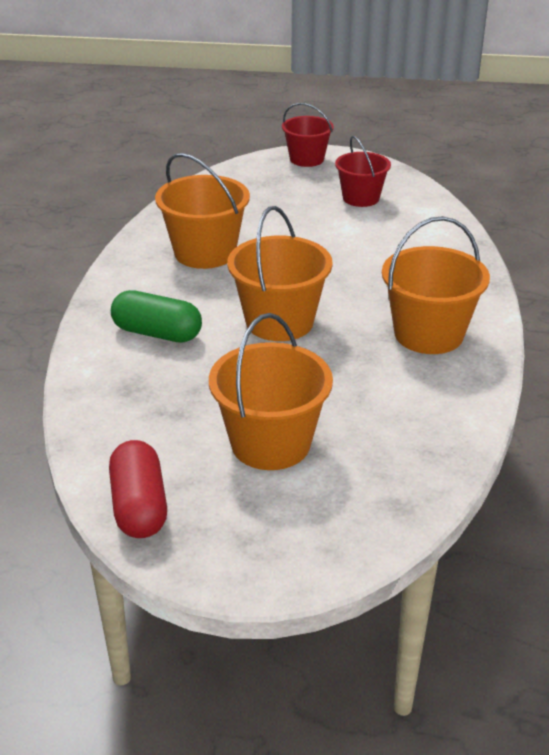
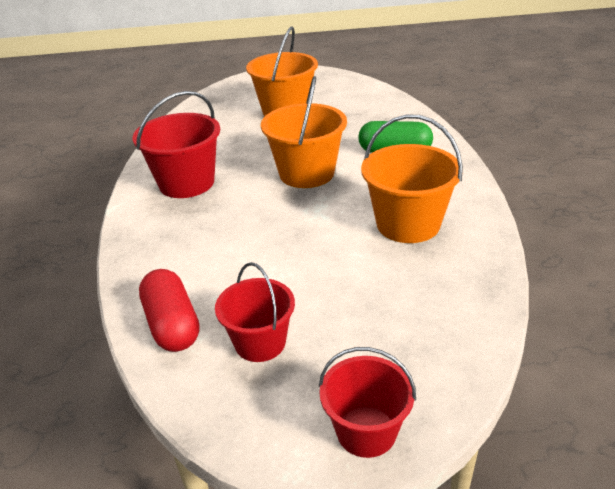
camera: 170 degrees right, 0 degrees up
red capsule [109,440,167,538] -> red capsule moved to [139,269,199,352]
orange bucket [382,216,490,354] -> red bucket [133,91,220,198]

